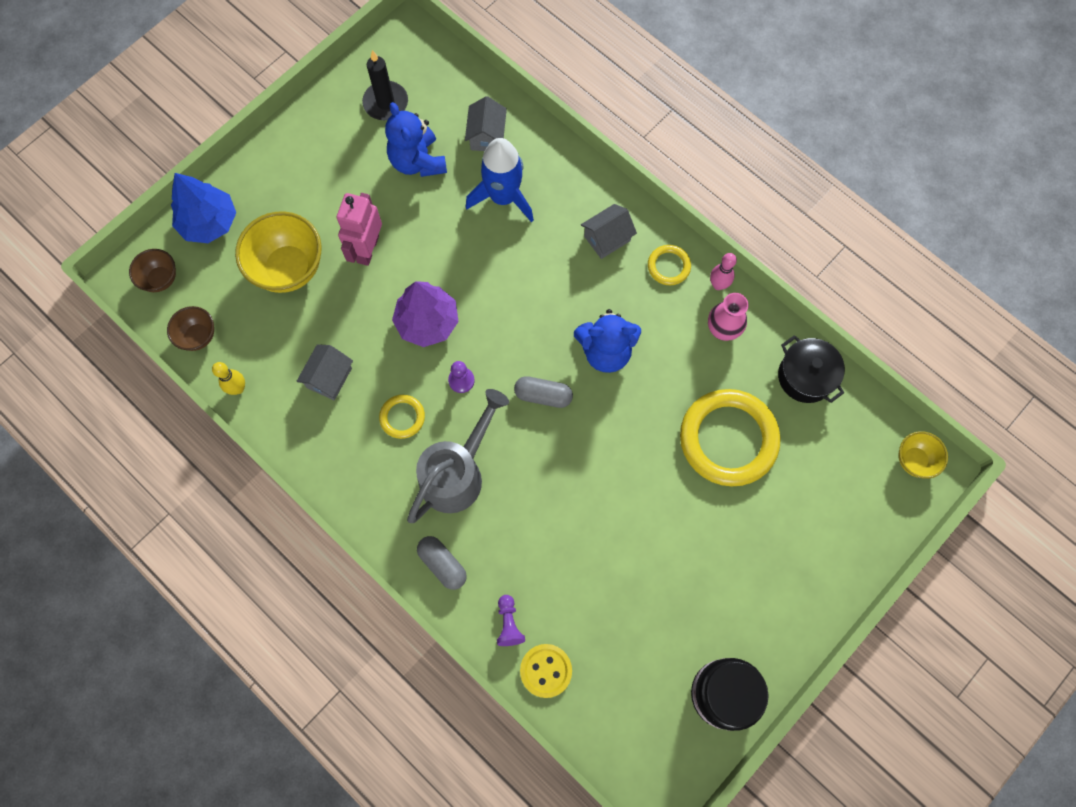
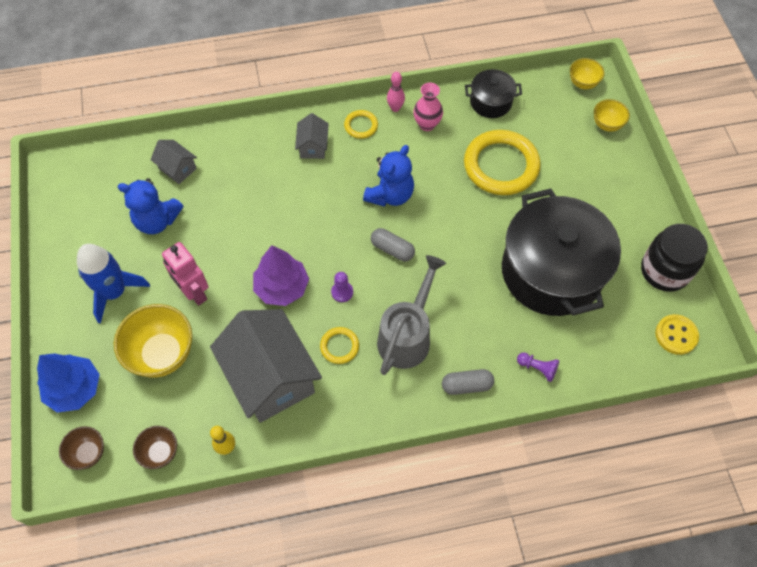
camera: 55 degrees left, 10 degrees down
grey house [296,344,353,400] -> grey house [210,309,322,423], size x2.18
black candle [362,50,408,120] -> none
grey watering can [407,389,509,523] -> grey watering can turned 45 degrees clockwise [377,255,446,375]
blue rocket [466,138,534,222] -> blue rocket moved to [77,244,150,324]
grey capsule [514,376,573,408] -> grey capsule turned 75 degrees clockwise [371,228,415,261]
yellow button [520,644,572,698] -> yellow button moved to [655,314,699,355]
none -> black pot [502,189,621,316]
none -> yellow bowl [594,99,630,132]

